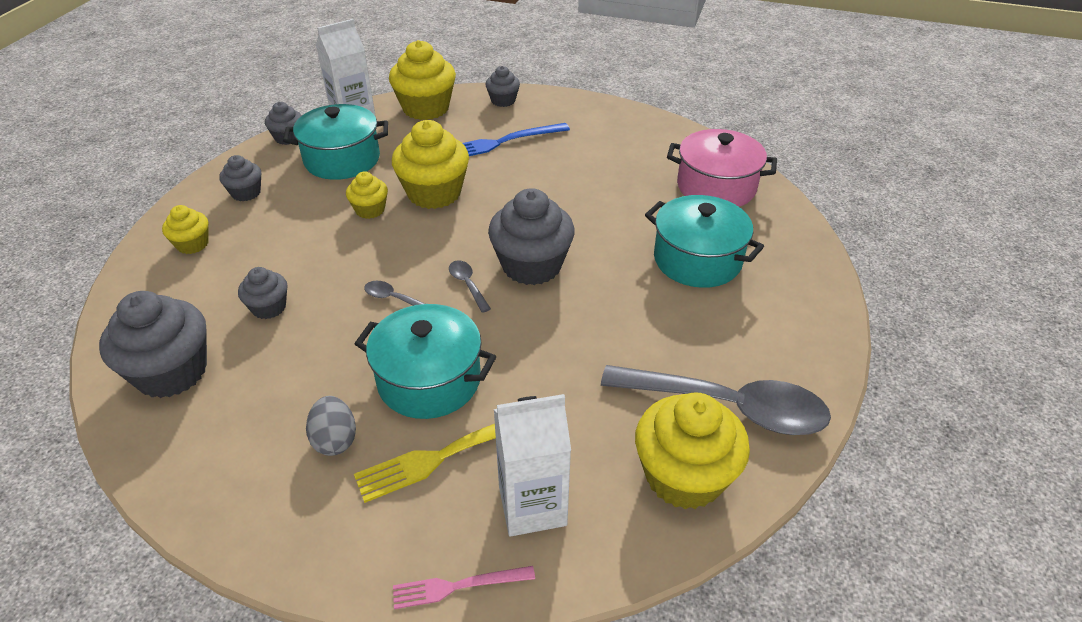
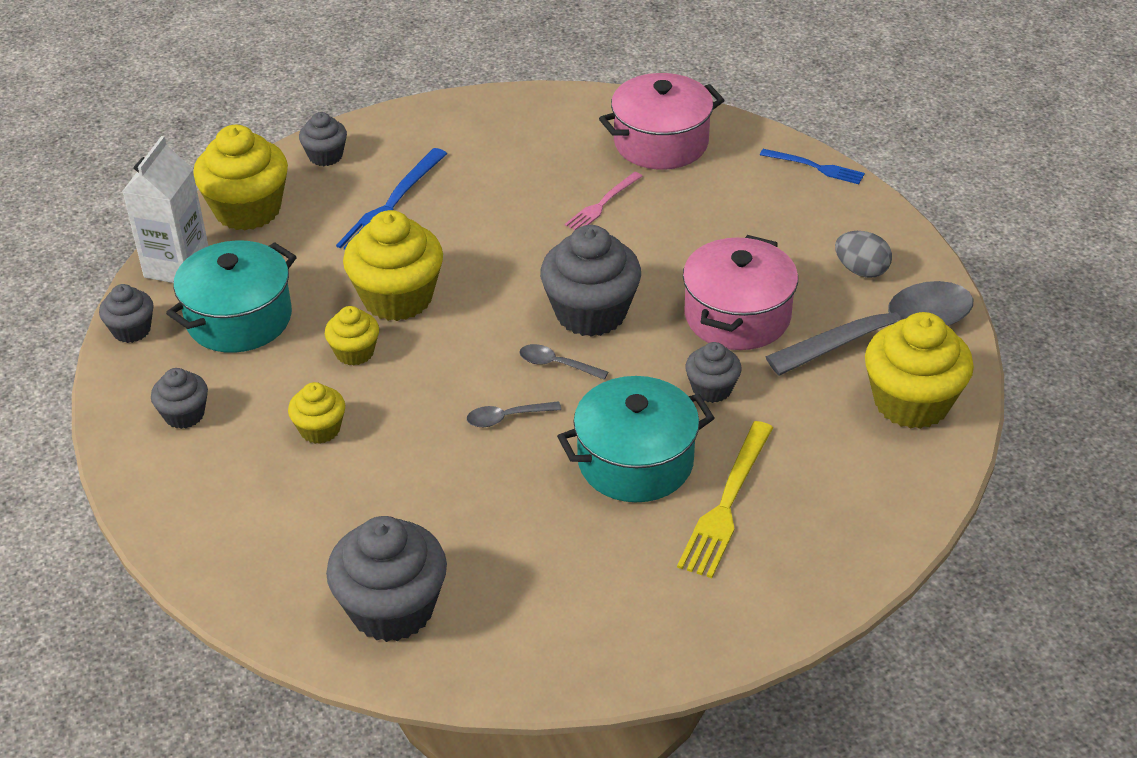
camera: 40 degrees left, 0 degrees up
yellow cupcake [162,205,208,254] -> yellow cupcake moved to [288,382,345,444]
grey cupcake [238,267,287,319] -> grey cupcake moved to [685,342,742,403]
grey egg [306,396,356,456] -> grey egg moved to [835,231,892,278]
pink fork [393,566,535,609] -> pink fork moved to [565,172,643,230]
white carton [494,394,571,537] -> none
turquoise pot [645,195,764,288] -> none
none -> pink pot [683,235,798,350]
none -> blue fork [760,149,865,184]

